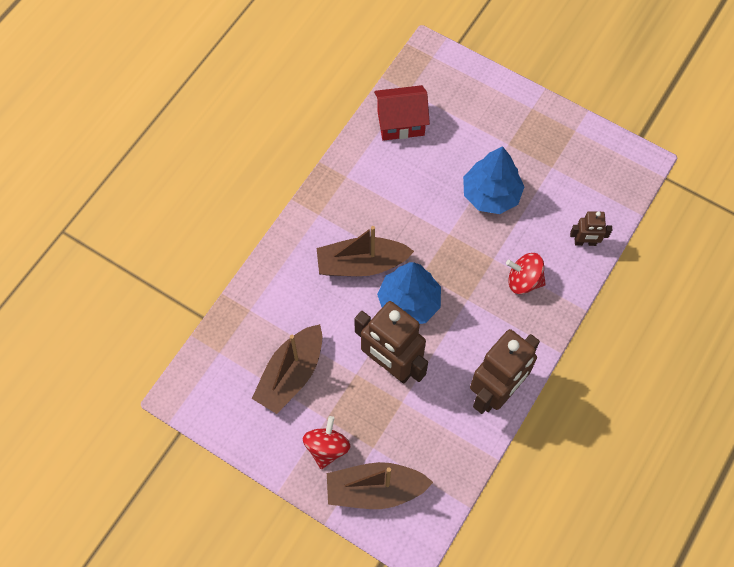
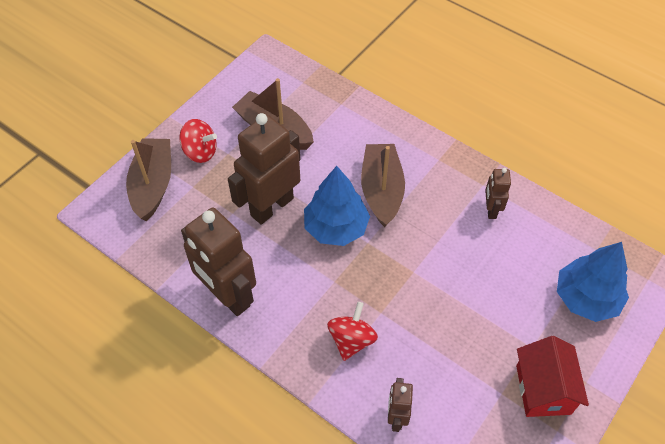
camera: 95 degrees right, 10 degrees down
red house [374,85,430,141] -> red house moved to [516,336,589,417]
blue tree [463,146,524,214] -> blue tree moved to [557,242,629,322]
none -> brown robot [485,168,511,219]

